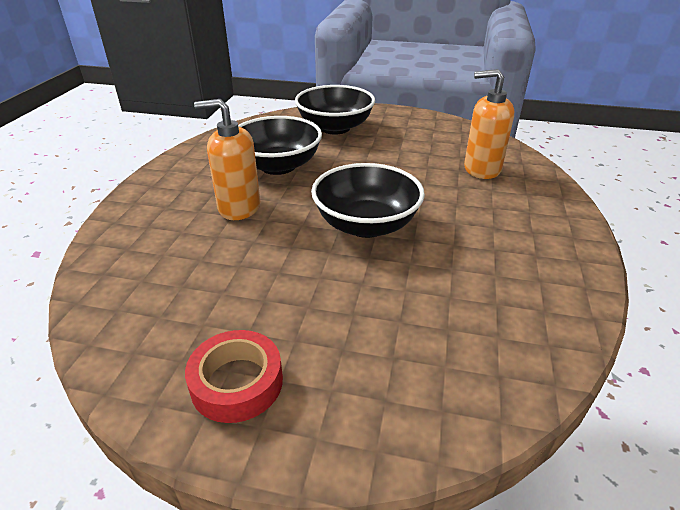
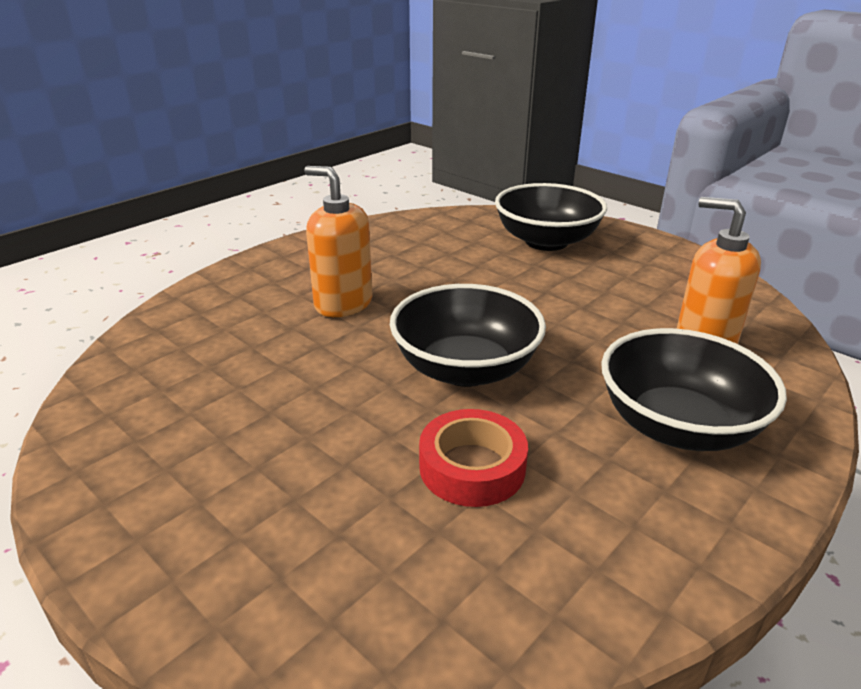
camera: 30 degrees right, 5 degrees down
red tape [185,330,283,423] -> red tape moved to [419,409,528,507]
black bowl [238,116,322,175] -> black bowl moved to [601,328,787,451]

